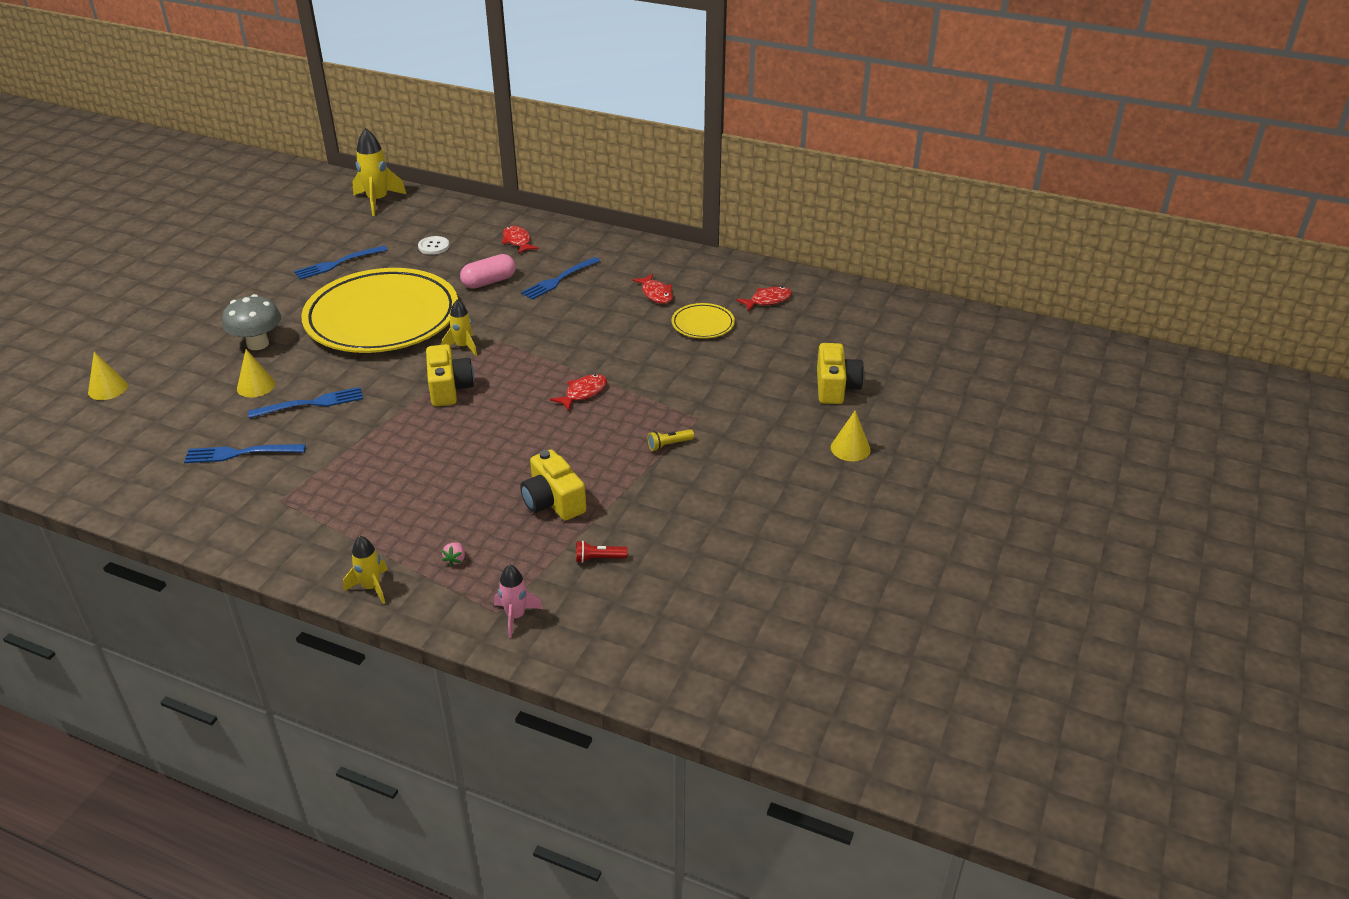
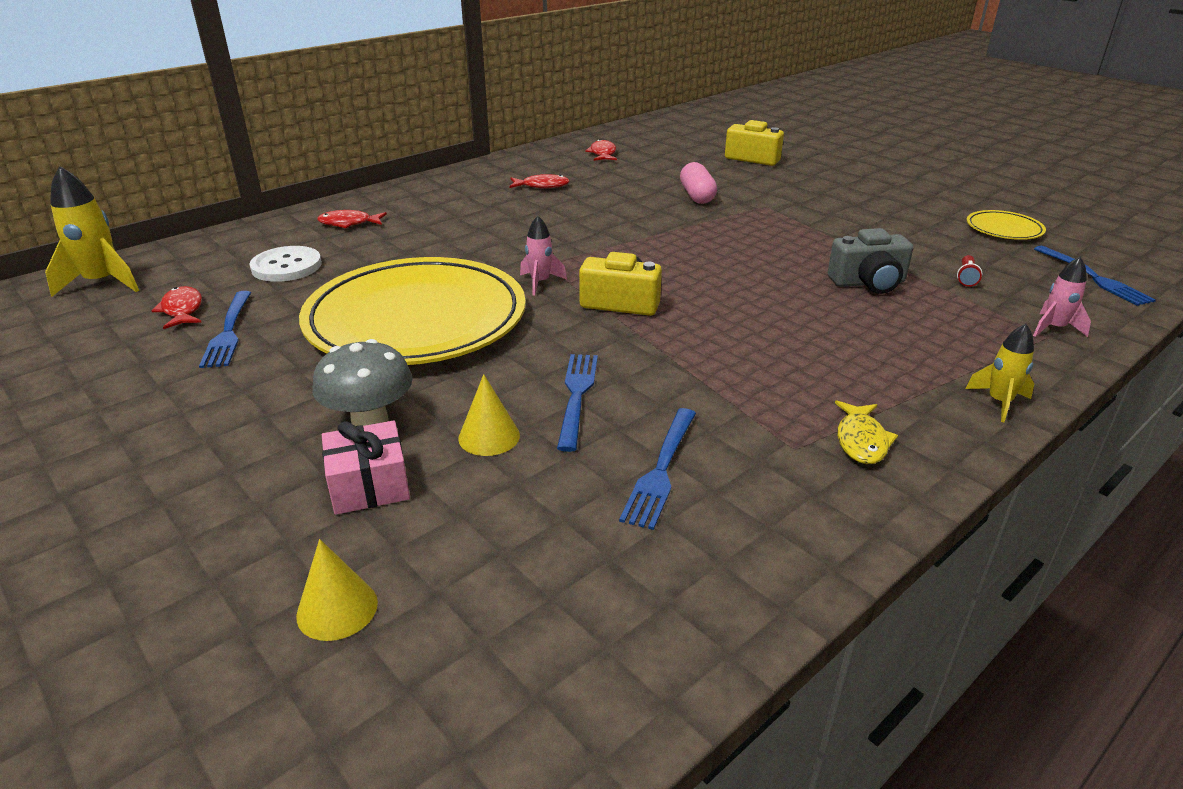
camera: 65 degrees left, 5 degrees down
white button [418,236,450,255] -> white button [249,246,322,282], size x1.56
pink strawberry [441,543,465,567] -> none
yellow rocket [442,300,477,356] -> pink rocket [520,216,567,296]
pink capsule [460,254,516,289] -> pink capsule moved to [680,162,717,204]
yellow camera [520,450,586,521] -> grey camera [828,228,913,294]
blue fork [521,257,600,300] -> blue fork moved to [1034,246,1156,306]
red fish [550,374,607,411] -> red fish moved to [151,286,202,329]
yellow flashlight [648,429,694,451] -> none
yellow plate [671,303,735,339] -> yellow plate moved to [967,210,1046,240]
yellow cone [831,410,871,461] -> none
none -> pink gift [322,420,410,515]
none -> yellow fish [835,401,898,464]

